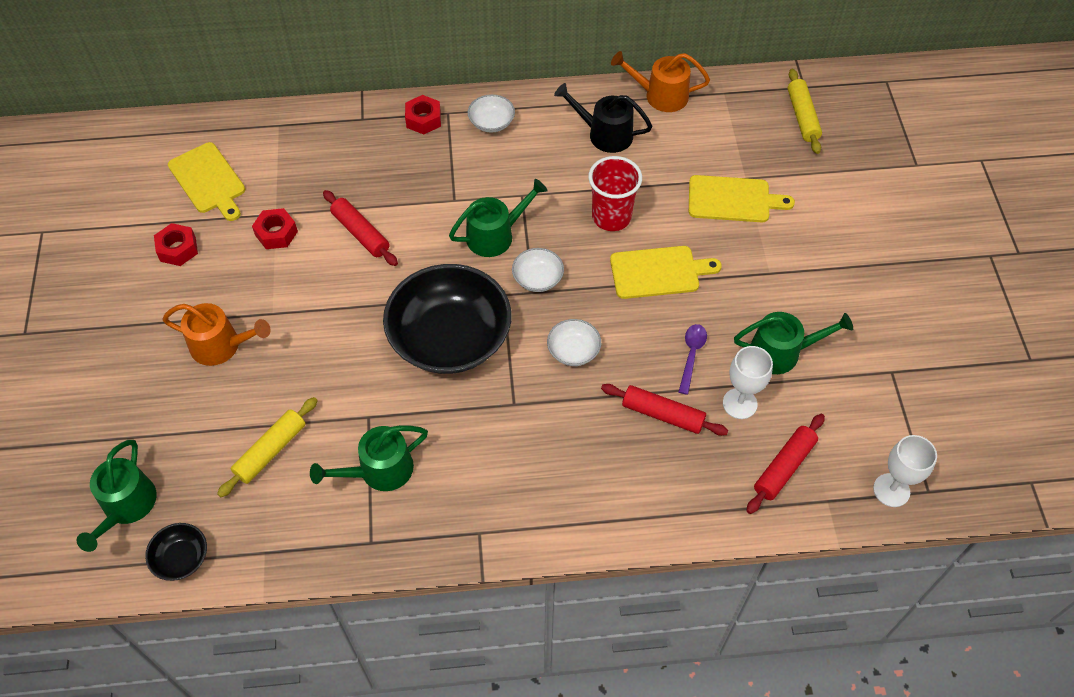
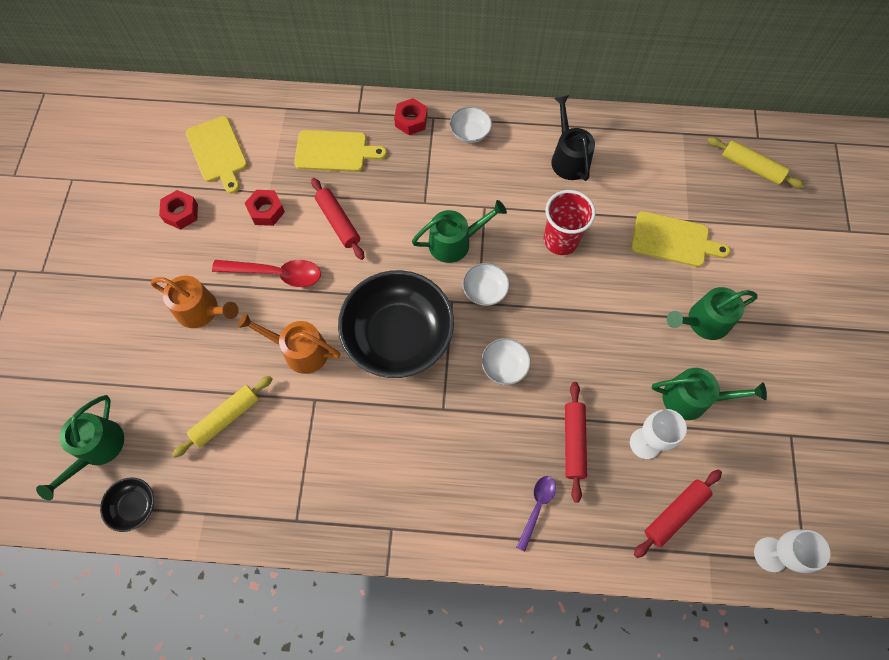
camera: 10 degrees right, 10 degrees up
green watering can [310,425,428,491] -> green watering can moved to [667,287,757,340]
black watering can [554,83,652,153] -> black watering can turned 45 degrees clockwise [551,95,595,181]
red rolling pin [601,384,728,436] -> red rolling pin turned 60 degrees clockwise [565,382,587,503]
yellow cutting board [610,246,722,299] -> yellow cutting board moved to [294,130,387,172]
orange watering can [611,51,710,112] -> orange watering can moved to [238,312,340,374]
purple spoon [679,324,707,395] -> purple spoon moved to [516,476,556,552]
yellow rolling pin [788,69,822,154] -> yellow rolling pin turned 60 degrees counterclockwise [708,137,805,189]
none -> red spoon [212,260,321,287]

